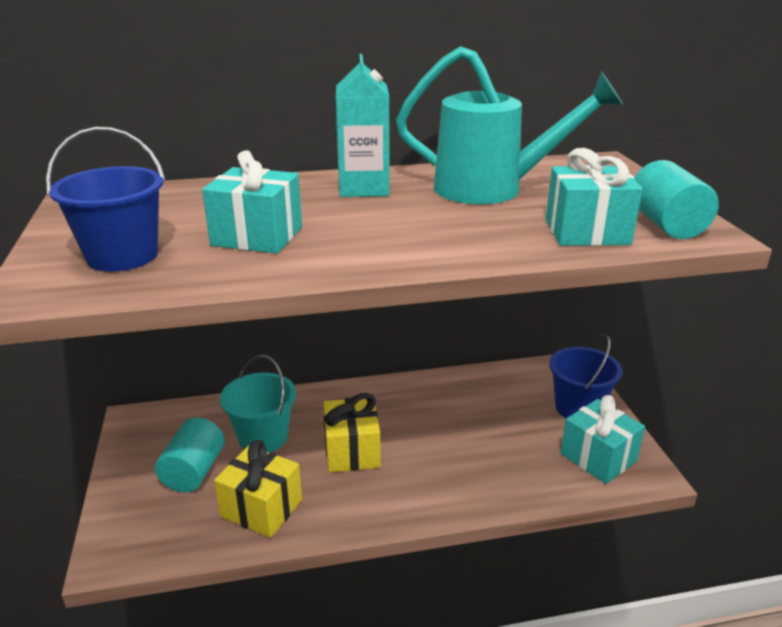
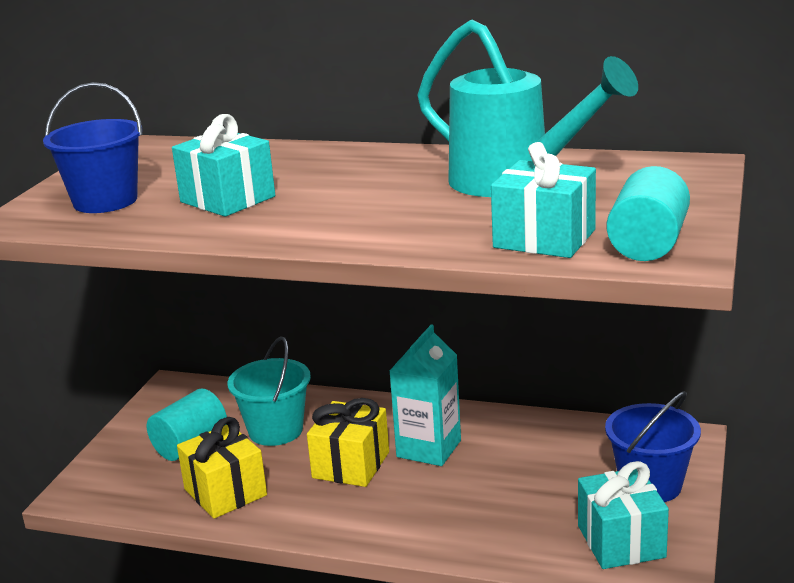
camera: 30 degrees right, 5 degrees down
turquoise carton [336,54,390,197] -> turquoise carton moved to [390,324,461,466]

